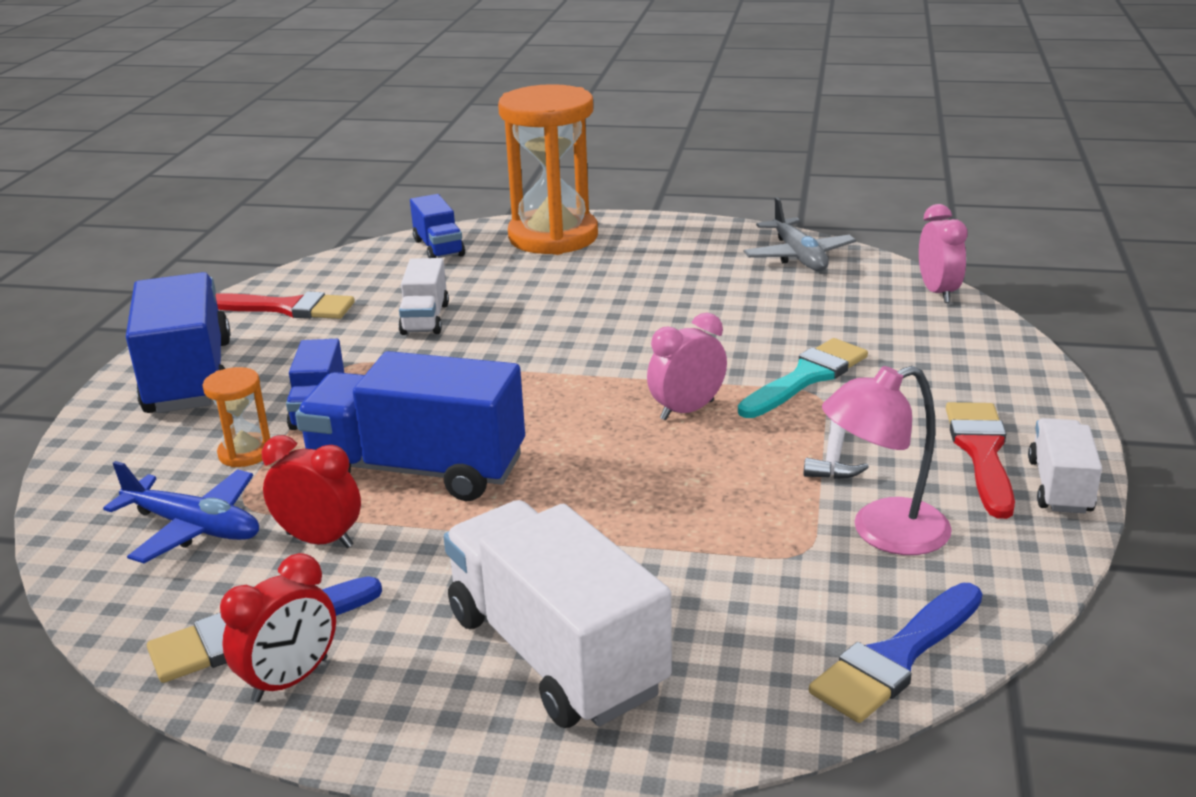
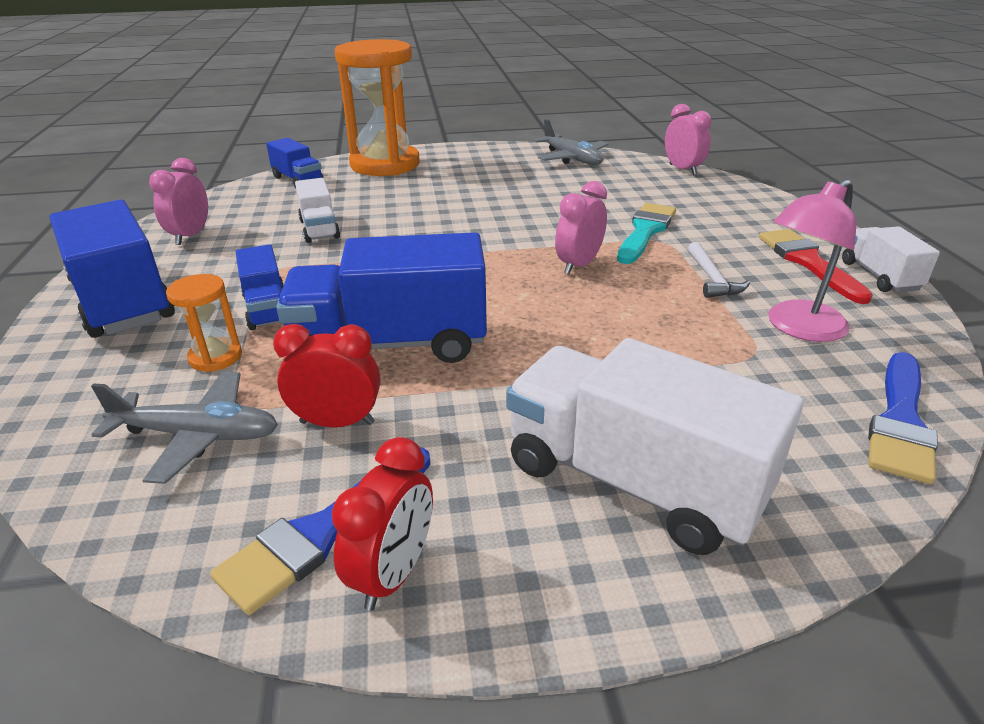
camera: 20 degrees left, 5 degrees up
blue plane [103,461,259,563] -> grey plane [91,372,278,484]
red brush [216,291,355,319] -> pink clock [149,158,208,245]

